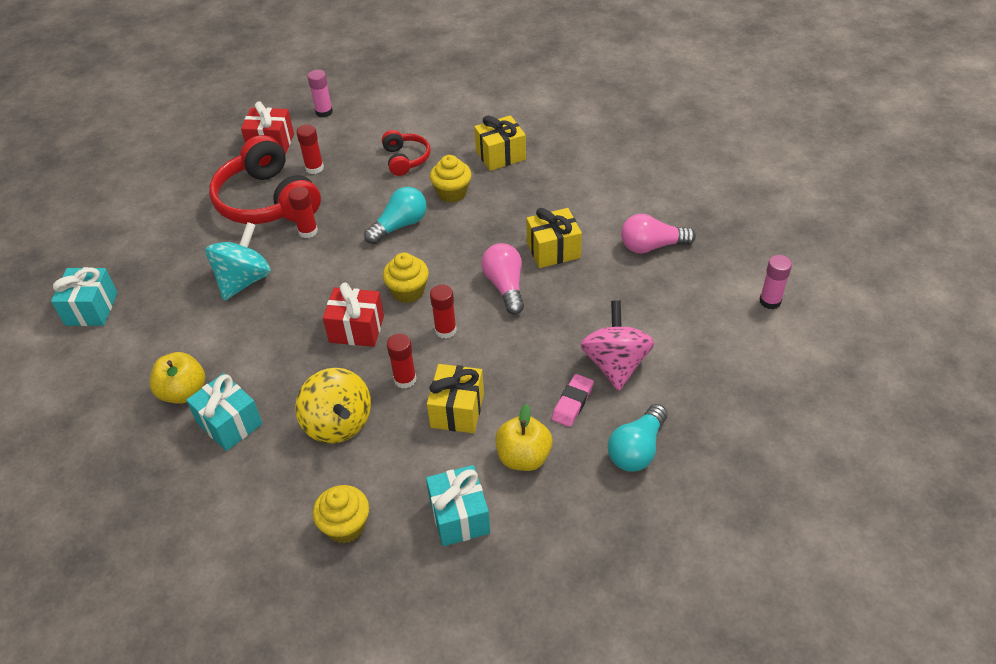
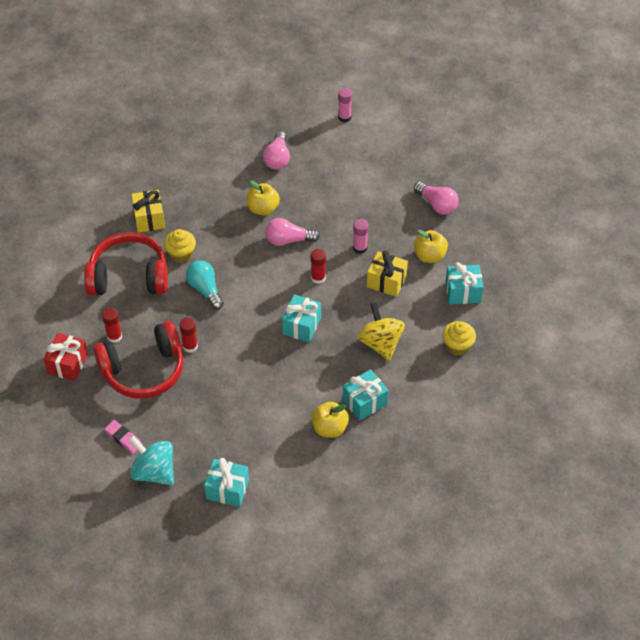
camera: 80 degrees left, 5 degrees up
turquoise spinning top [205,222,271,301] -> turquoise spinning top moved to [129,435,174,485]
yellow spinning top [295,368,371,443] -> yellow spinning top turned 90 degrees counterclockwise [357,302,405,361]
pink glue stick [308,70,333,117] -> pink glue stick moved to [353,219,369,254]
red gift [323,282,384,347] -> turquoise gift [282,294,321,342]
red headphones [382,130,431,176] -> red headphones [84,232,168,295], size x1.96
yellow cupcake [383,253,429,303] -> none
red glue stick [387,334,416,388] -> none
yellow gift [526,208,582,268] -> yellow apple [247,180,280,216]
pink eraser [552,374,594,427] -> pink eraser moved to [104,420,142,454]
pink spinning top [580,300,655,391] -> none
turquoise light bulb [608,404,667,471] -> pink light bulb [414,182,459,215]

